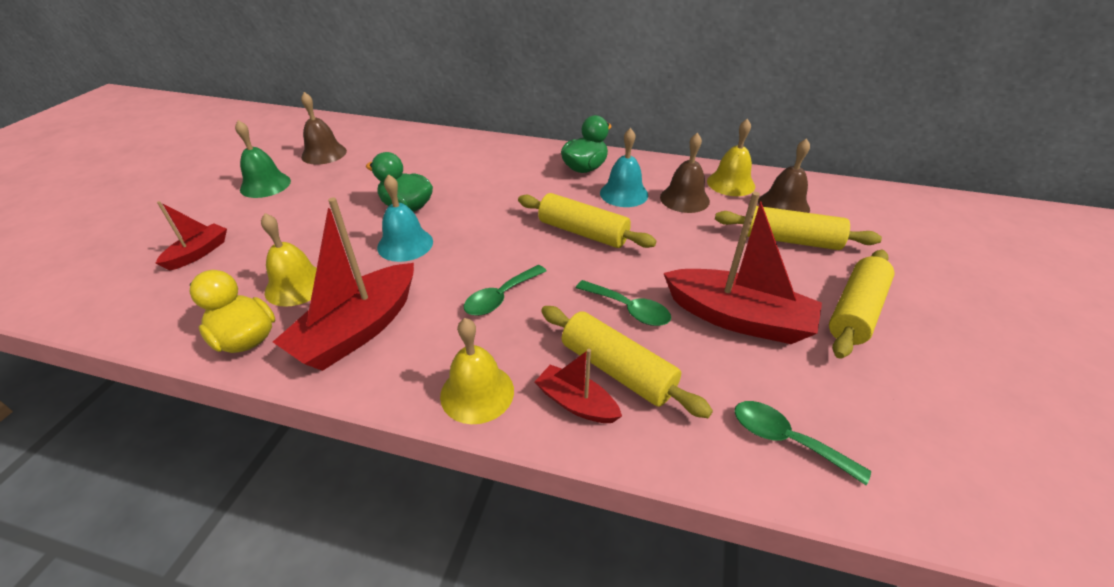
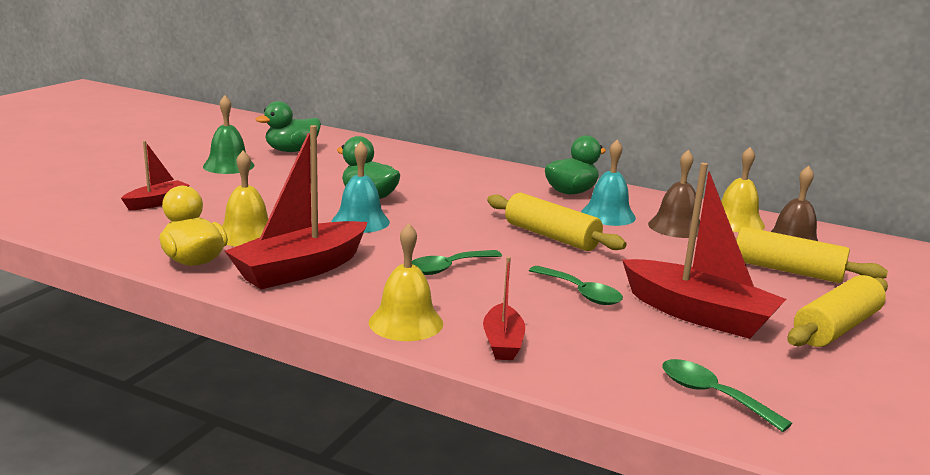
camera: 10 degrees right, 20 degrees down
brown bell [301,92,347,165] -> green duck [256,101,321,152]
red boat [535,349,622,423] -> red boat turned 135 degrees counterclockwise [483,257,525,360]
yellow rolling pin [541,306,713,418] -> none

